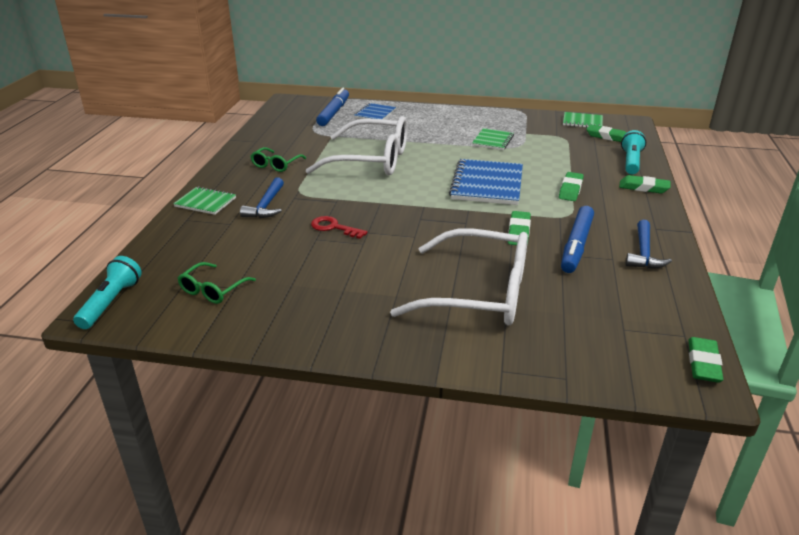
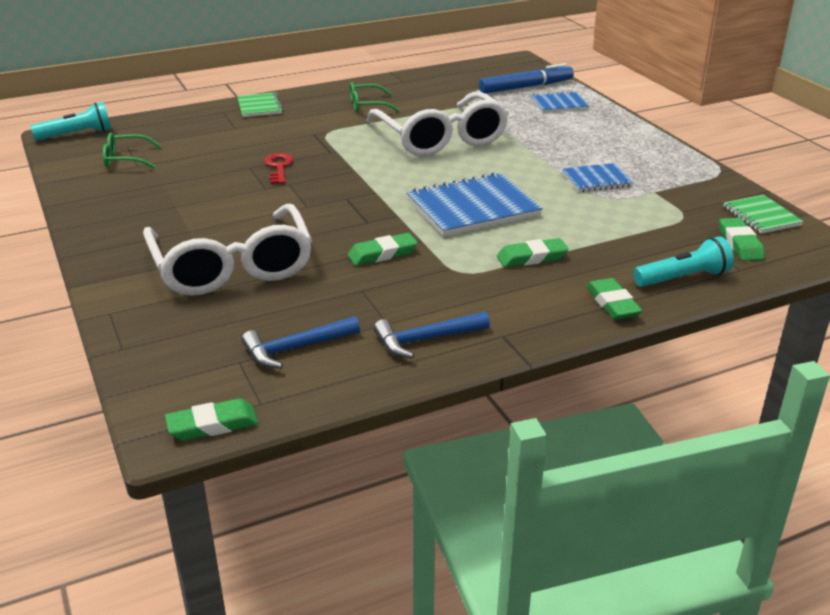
camera: 55 degrees right, 0 degrees up
blue hammer [240,177,284,218] -> blue hammer moved to [242,316,360,368]
green notebook [472,128,514,150] -> blue notebook [562,163,633,192]
blue marker [561,206,594,273] -> none

